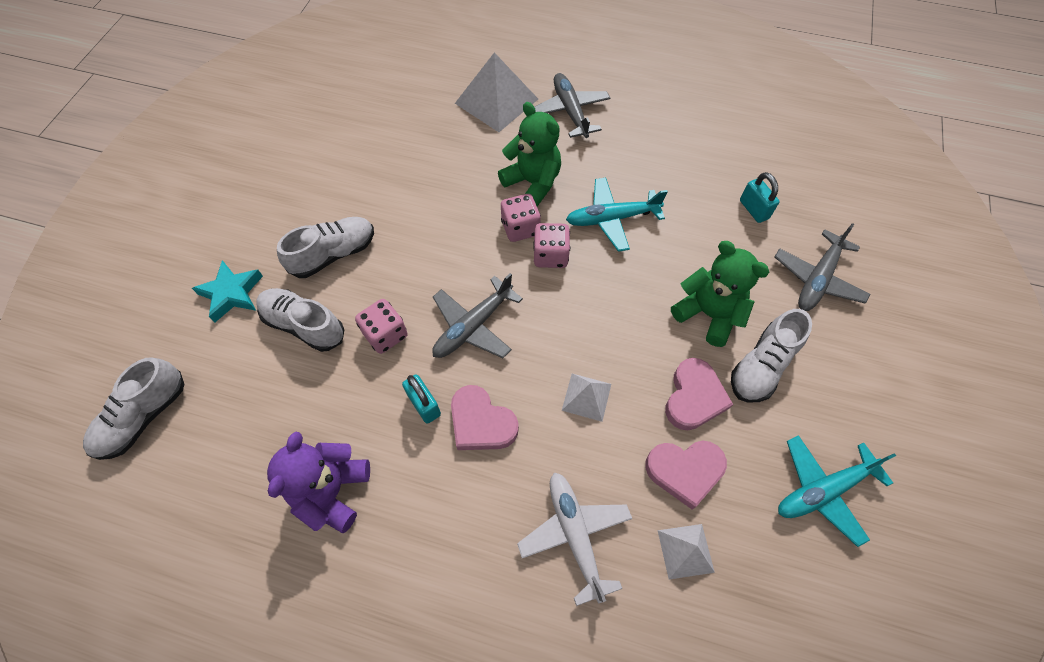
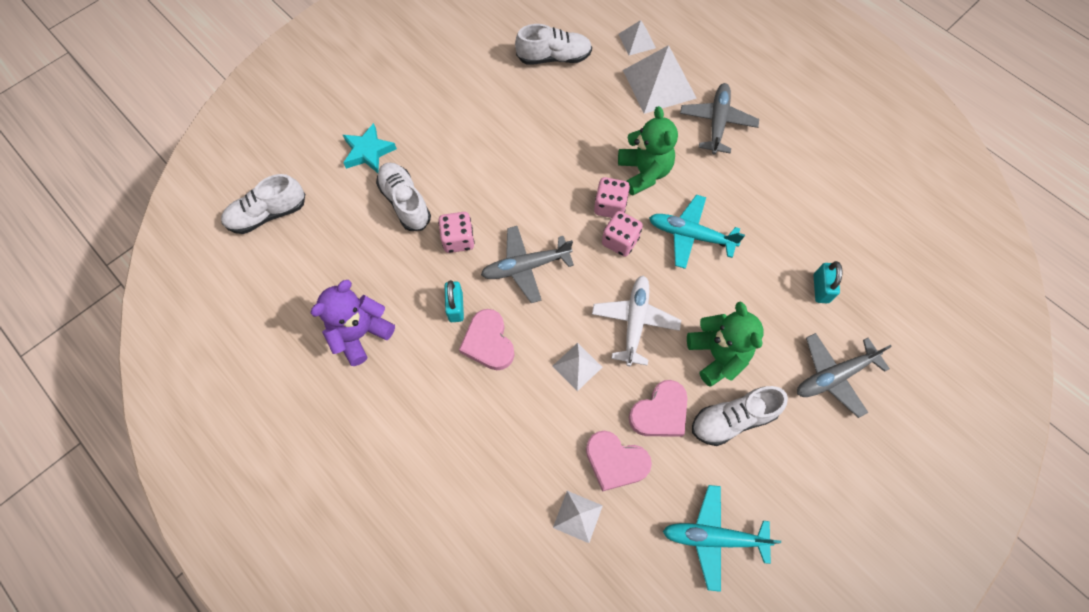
camera: 30 degrees right, 5 degrees up
white shoe [277,217,374,278] -> white shoe moved to [515,24,592,65]
white plane [517,472,632,606] -> white plane moved to [592,275,681,366]
none -> white pyramid [619,20,656,55]

